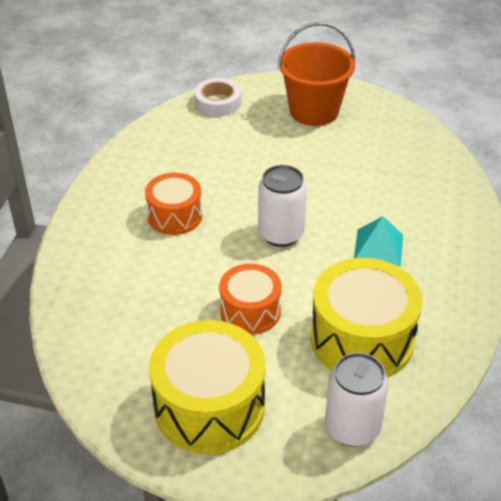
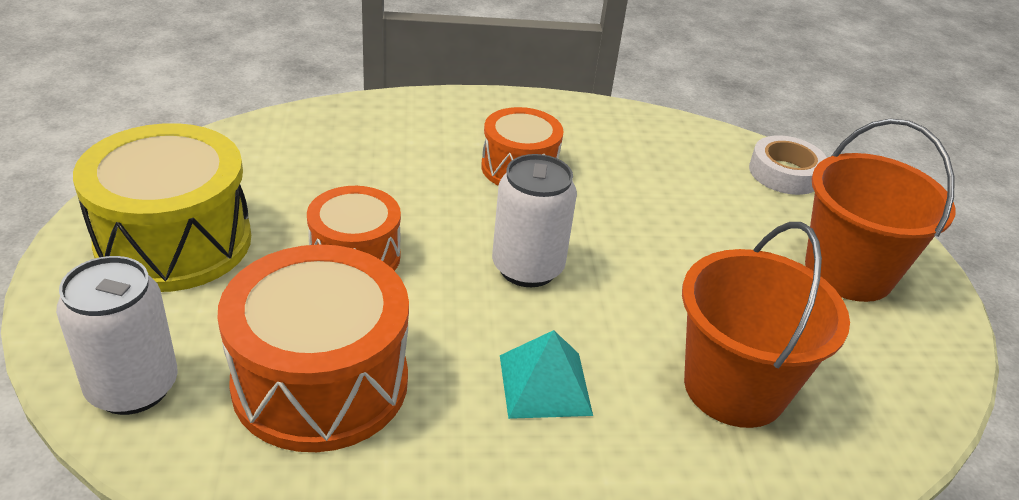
camera: 70 degrees right, 5 degrees down
yellow drum [311,258,423,377] -> orange drum [217,245,409,452]
none -> orange bucket [682,222,850,428]

